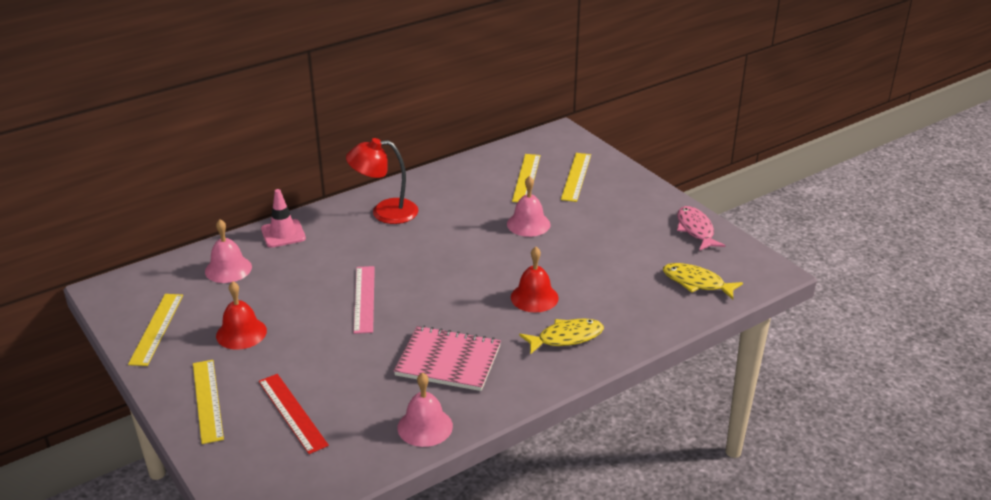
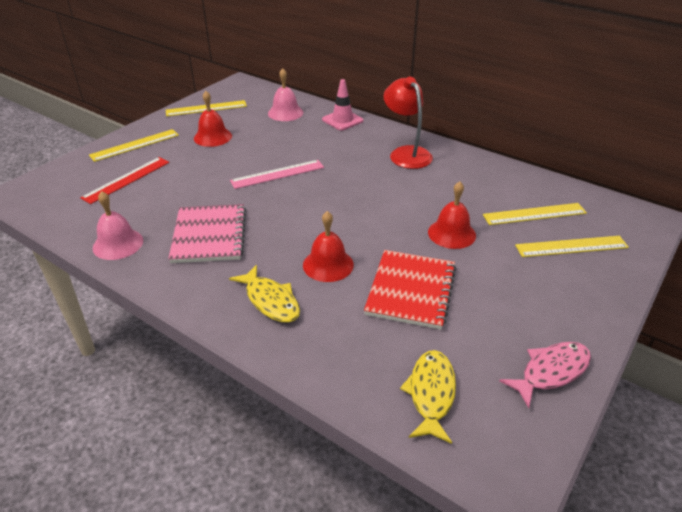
camera: 70 degrees right, 5 degrees up
pink bell [507,176,550,237] -> red bell [428,181,476,249]
none -> red notebook [364,250,456,330]

